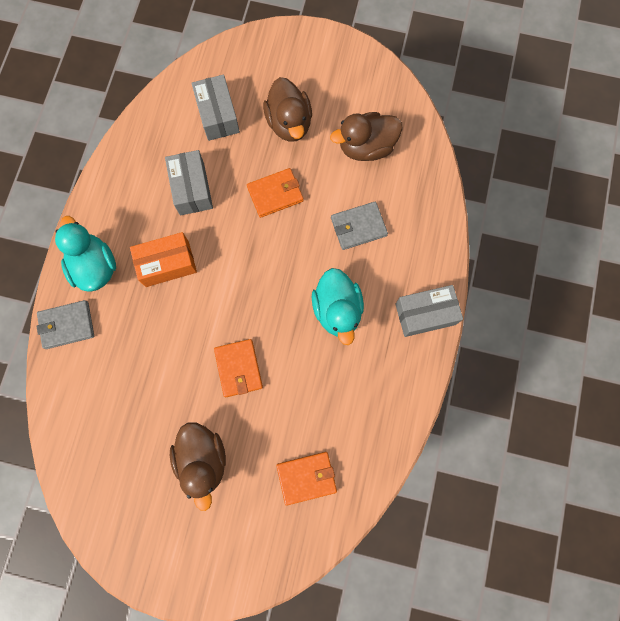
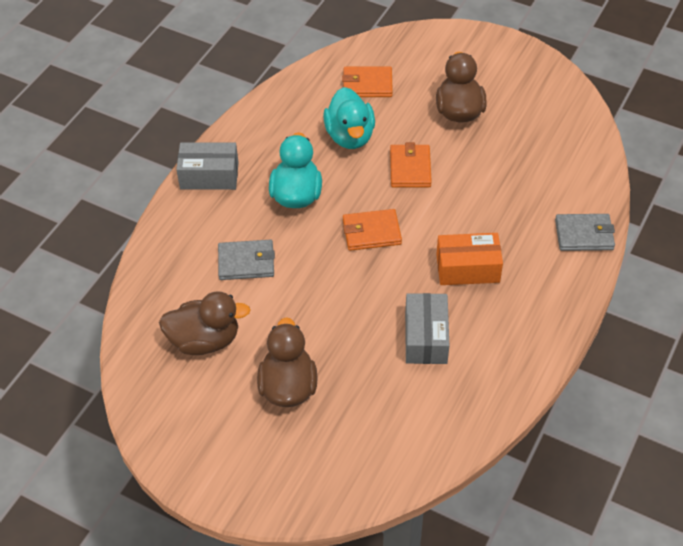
camera: 165 degrees left, 25 degrees down
turquoise duck [55,216,116,292] -> turquoise duck moved to [323,87,375,149]
grey box [191,75,240,141] -> none
orange wallet [247,168,304,218] -> orange wallet moved to [343,209,402,251]

